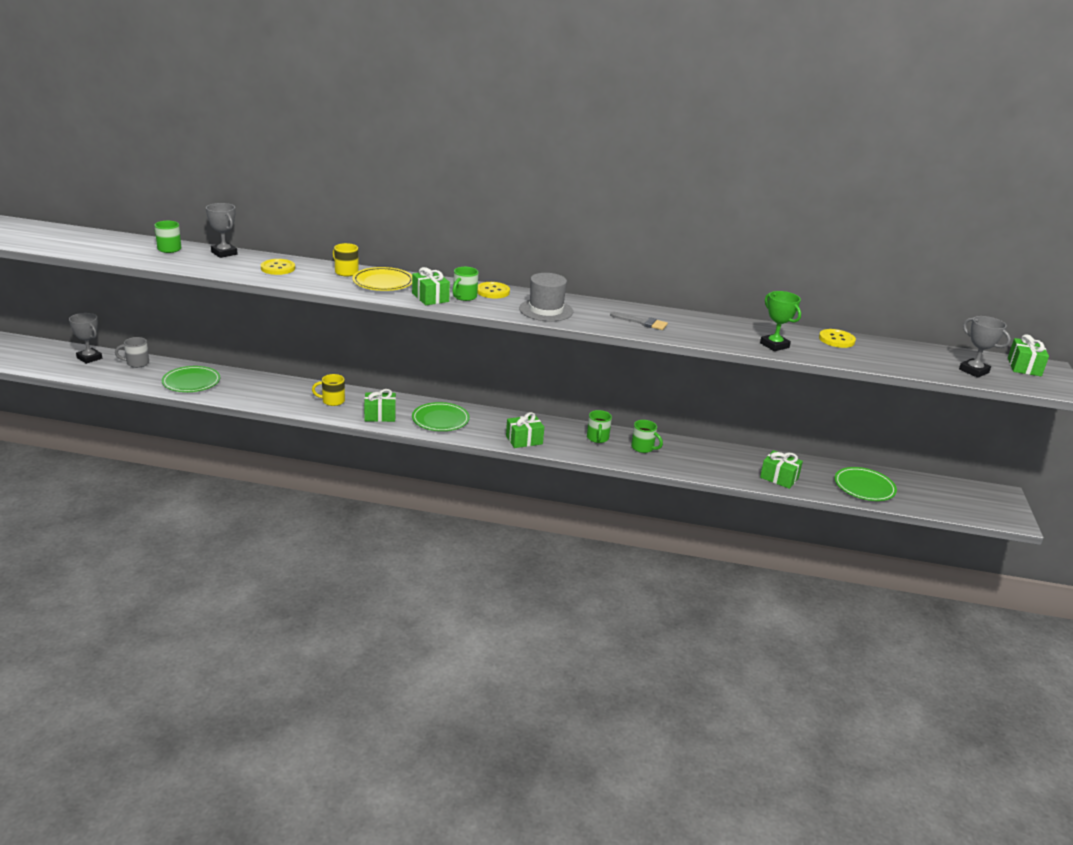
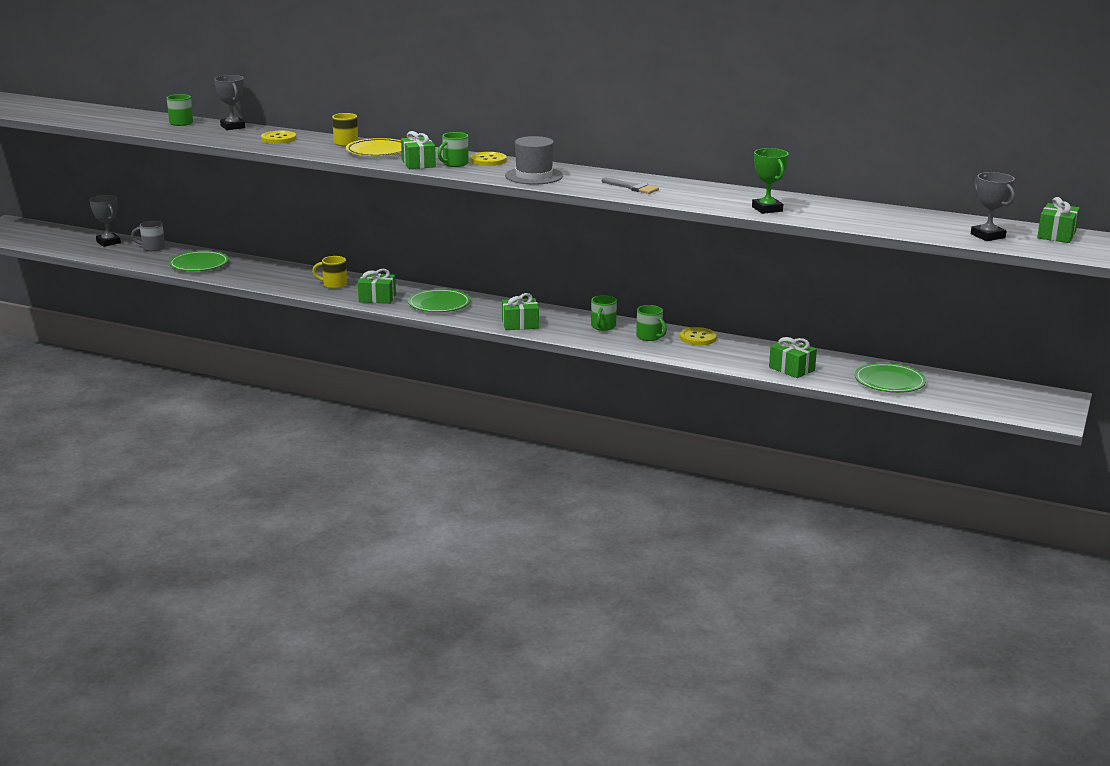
camera: 15 degrees right, 5 degrees down
yellow button [819,329,856,348] -> yellow button moved to [680,327,717,345]

